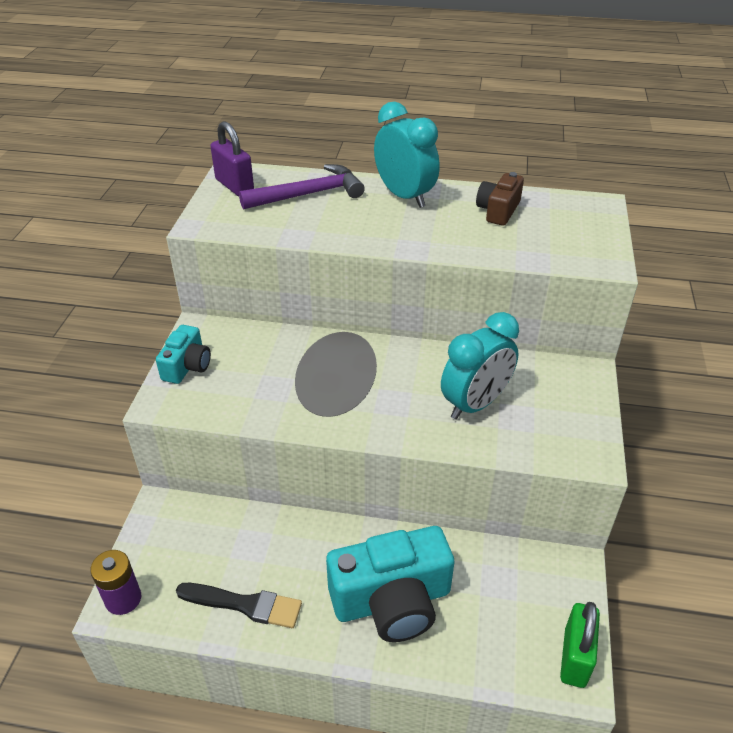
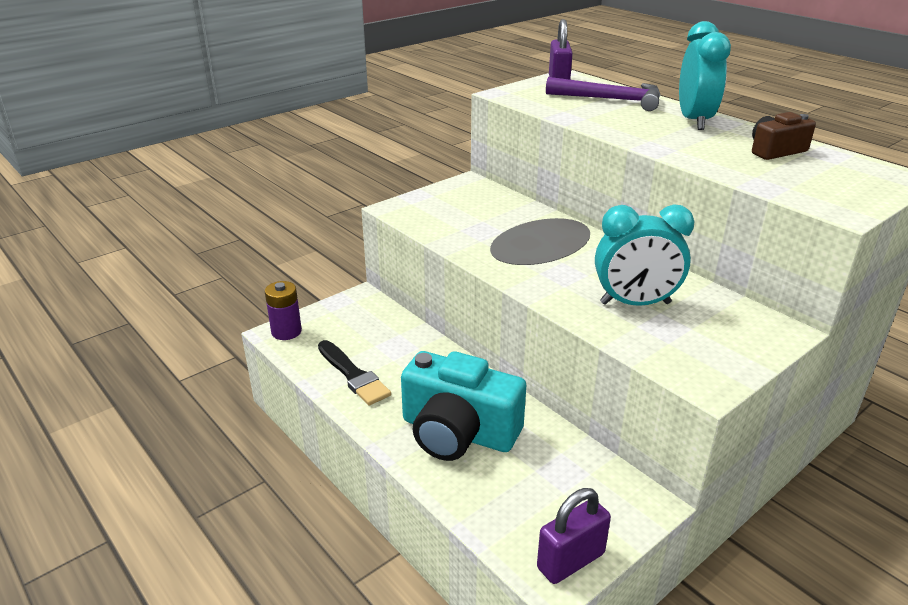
camera: 40 degrees right, 10 degrees down
turquoise camera [156,325,211,384] -> none
green padlock [560,602,600,688] -> purple padlock [537,488,611,584]

